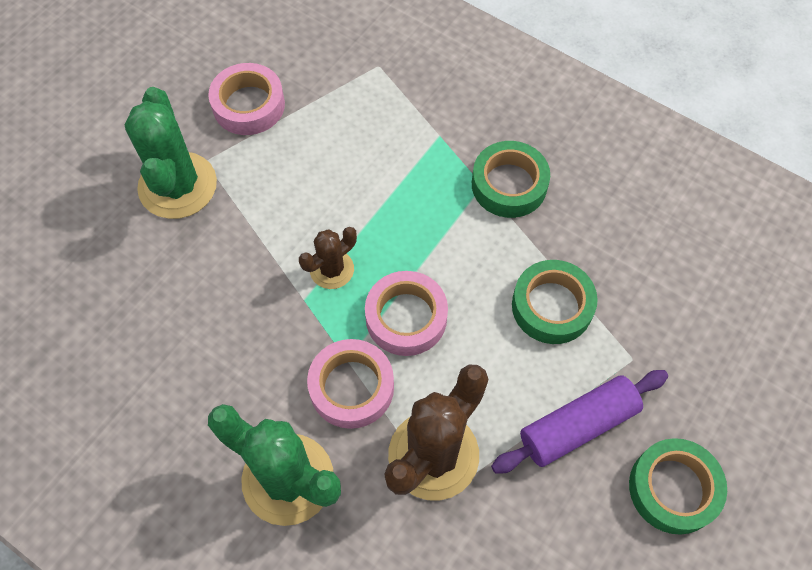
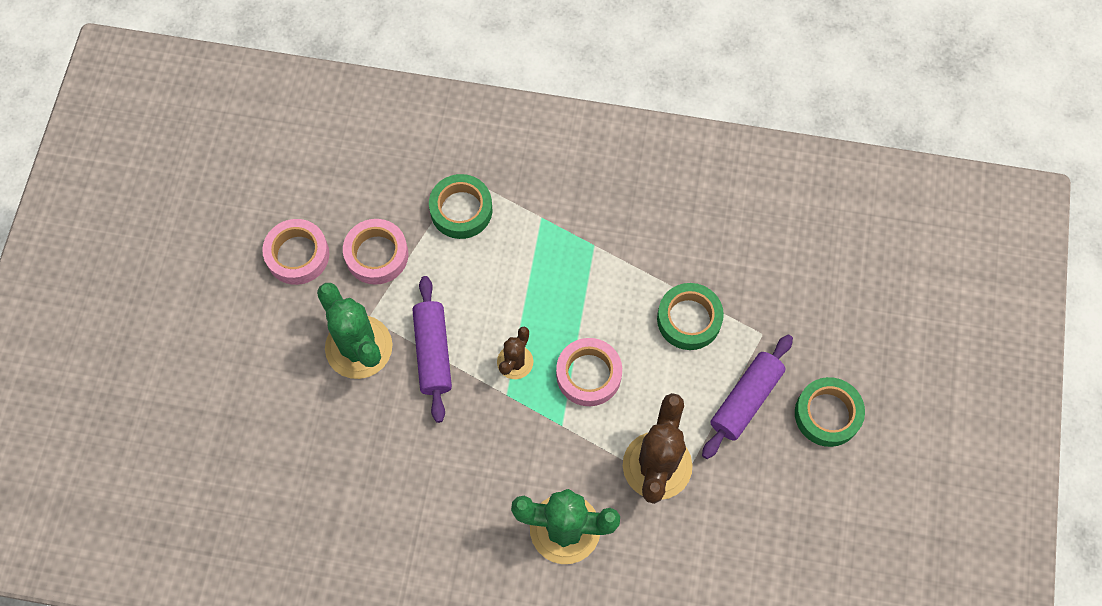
camera: 25 degrees left, 5 degrees up
pink tape [307,339,394,429] -> pink tape moved to [262,219,329,285]
green tape [472,141,550,218] -> green tape moved to [429,174,492,239]
none -> purple rolling pin [413,276,452,423]

